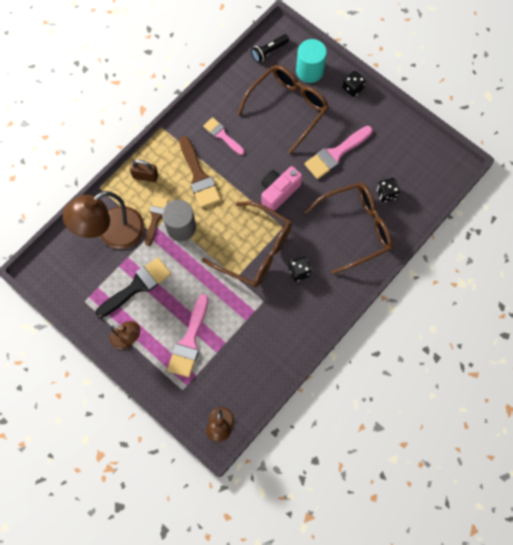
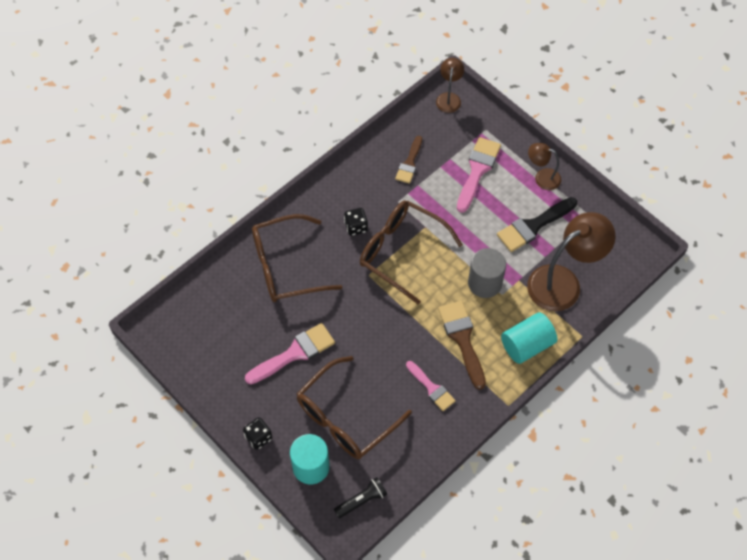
camera: 175 degrees left, 10 degrees down
brown padlock [130,159,158,182] -> turquoise cylinder [501,312,557,364]
brown brush [145,196,168,246] -> brown brush moved to [395,136,422,184]
pink camera [261,166,302,211] -> none
black dice [377,178,400,202] -> none

